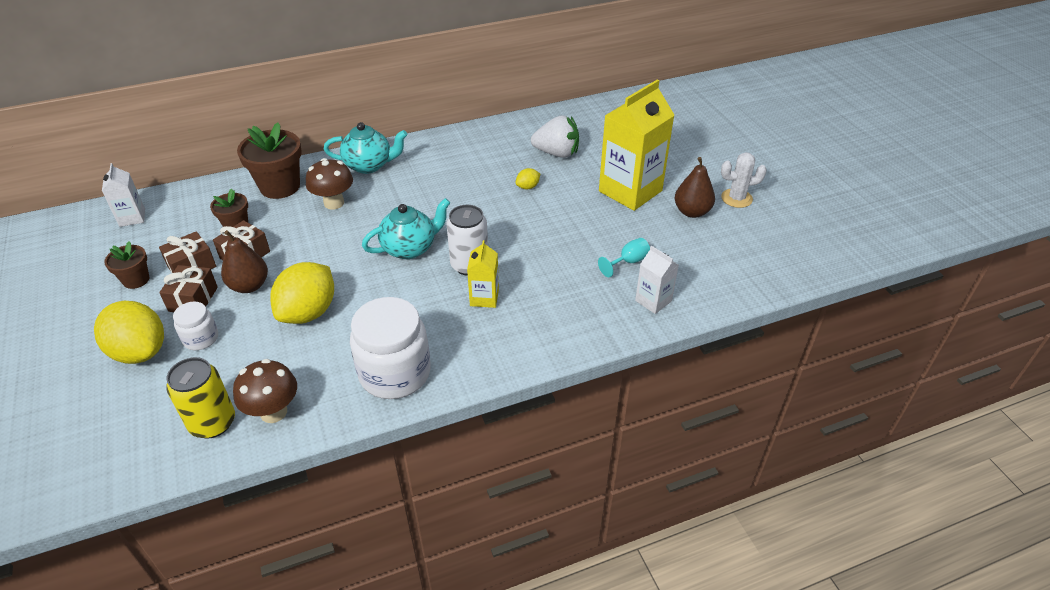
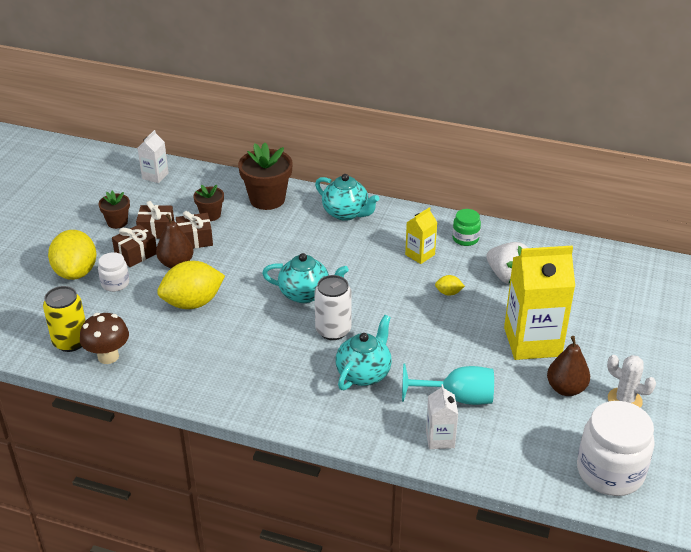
camera: 40 degrees right, 5 degrees down
brown mushroom [306,158,353,210] -> none
white jar [350,297,431,399] -> white jar moved to [577,401,655,496]
yellow carton [467,240,499,308] -> yellow carton moved to [405,207,438,264]
turquoise goblet [598,238,650,277] -> turquoise goblet [402,363,494,405], size x1.73
none -> turquoise teapot [336,315,392,390]
none -> green jar [452,209,481,246]

